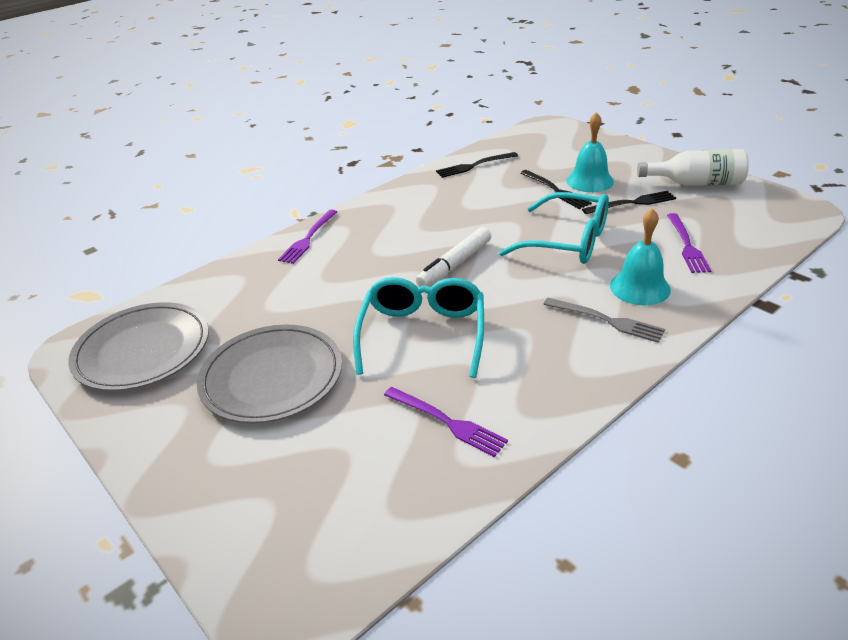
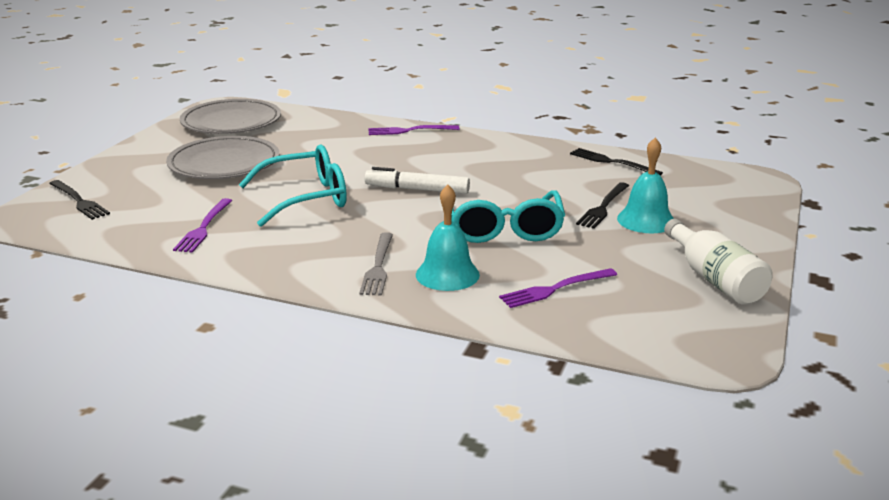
camera: 60 degrees right, 10 degrees down
black fork [582,190,676,214] -> black fork moved to [49,180,110,220]

